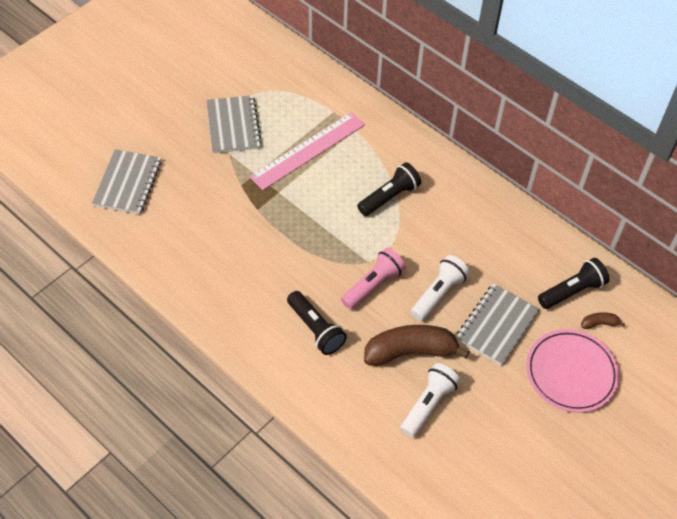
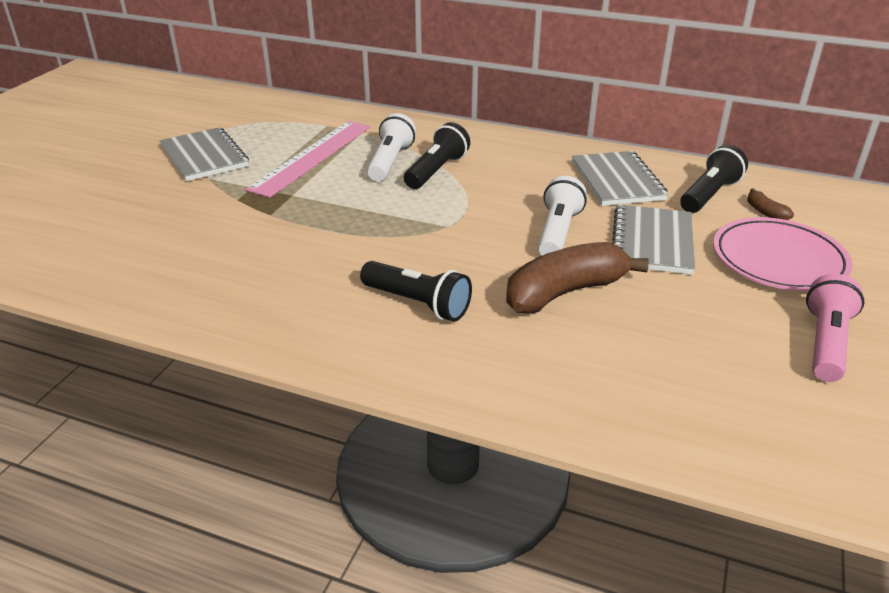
camera: 20 degrees left, 20 degrees down
grey notebook [92,149,162,214] -> grey notebook moved to [572,151,668,206]
pink flashlight [341,248,406,310] -> pink flashlight moved to [806,274,864,382]
white flashlight [400,363,461,438] -> white flashlight moved to [367,113,416,181]
brown banana [581,312,625,329] -> brown banana turned 90 degrees counterclockwise [747,188,794,220]

